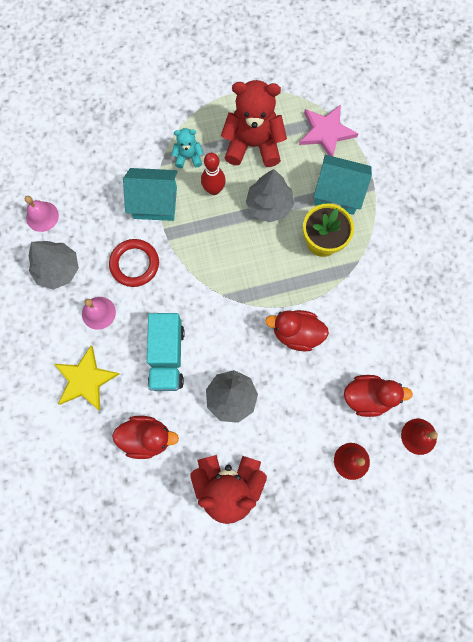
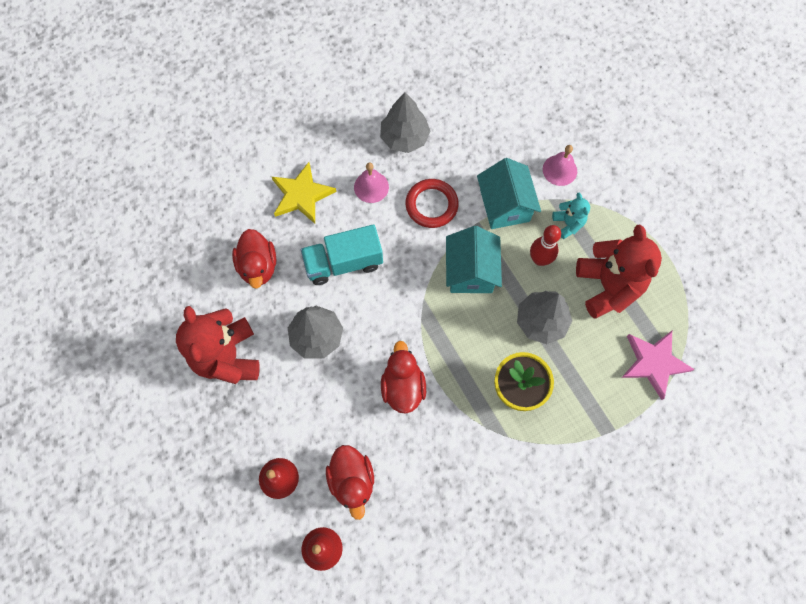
camera: 75 degrees right, 5 degrees down
pink bell [25,196,59,232] -> pink bell moved to [543,145,577,186]
turquoise house [314,155,372,215] -> turquoise house moved to [446,226,502,293]

